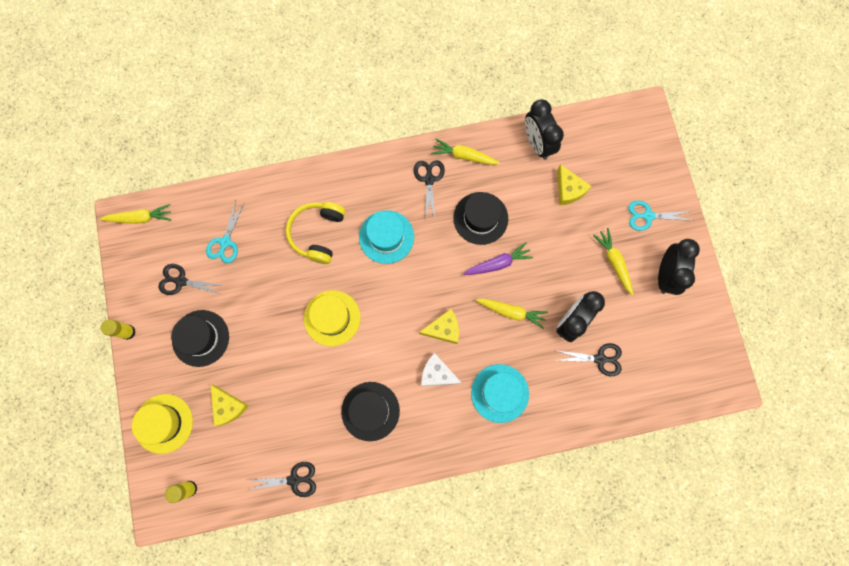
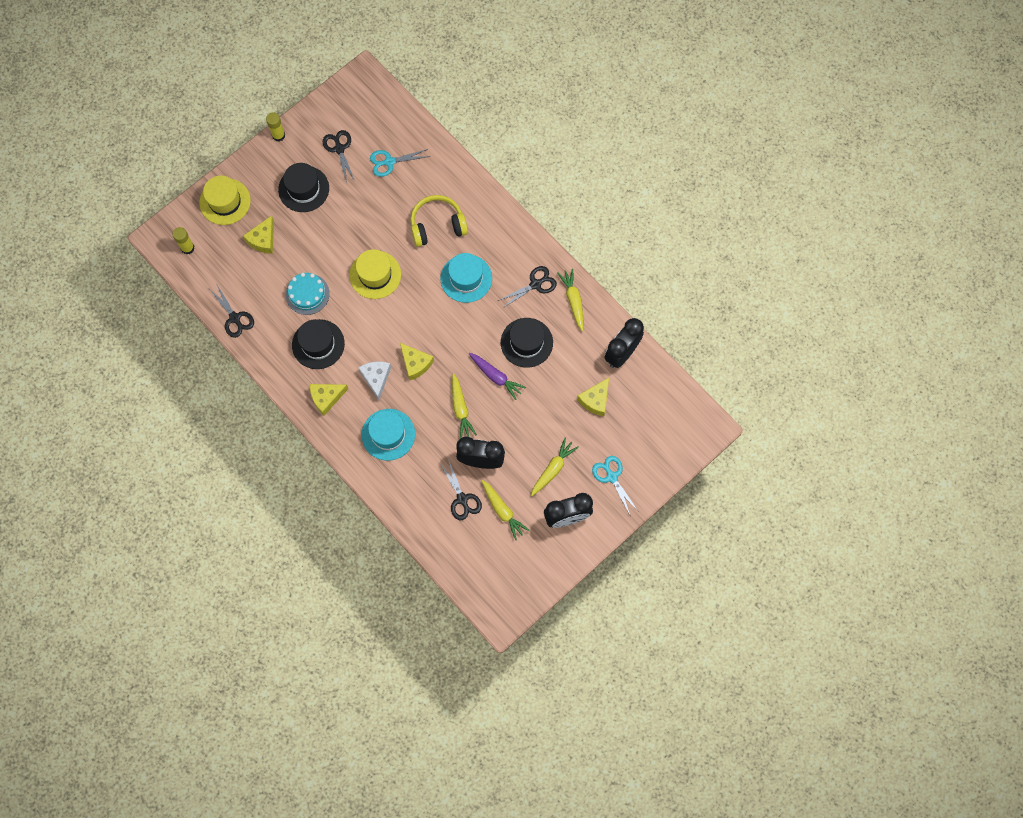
camera: 60 degrees right, 5 degrees down
yellow carrot [100,204,171,224] -> yellow carrot moved to [481,480,529,540]
none -> turquoise cake [286,273,330,315]
none -> yellow cheese [310,384,348,416]

